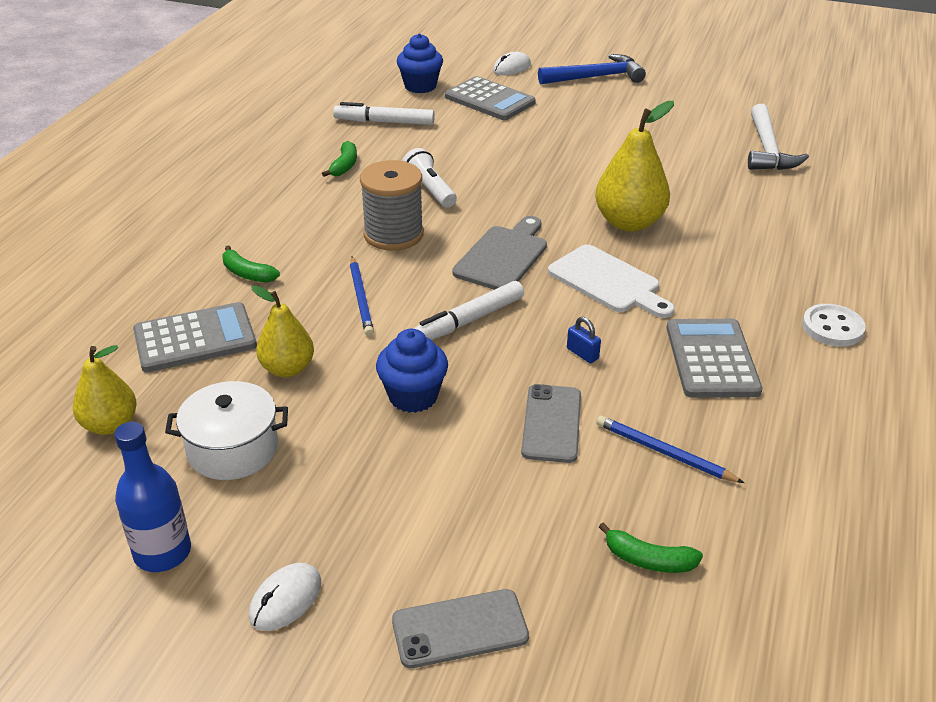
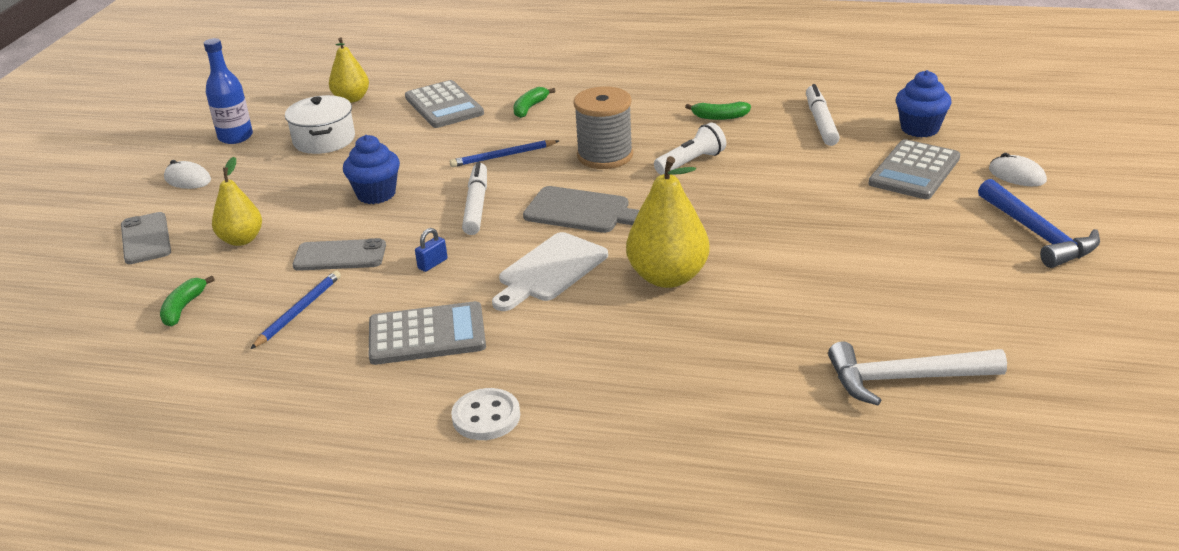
camera: 85 degrees right, 5 degrees down
yellow pear [251,285,314,377] -> yellow pear moved to [212,157,262,246]
white marker [413,281,524,340] -> white marker turned 45 degrees clockwise [462,162,487,235]

